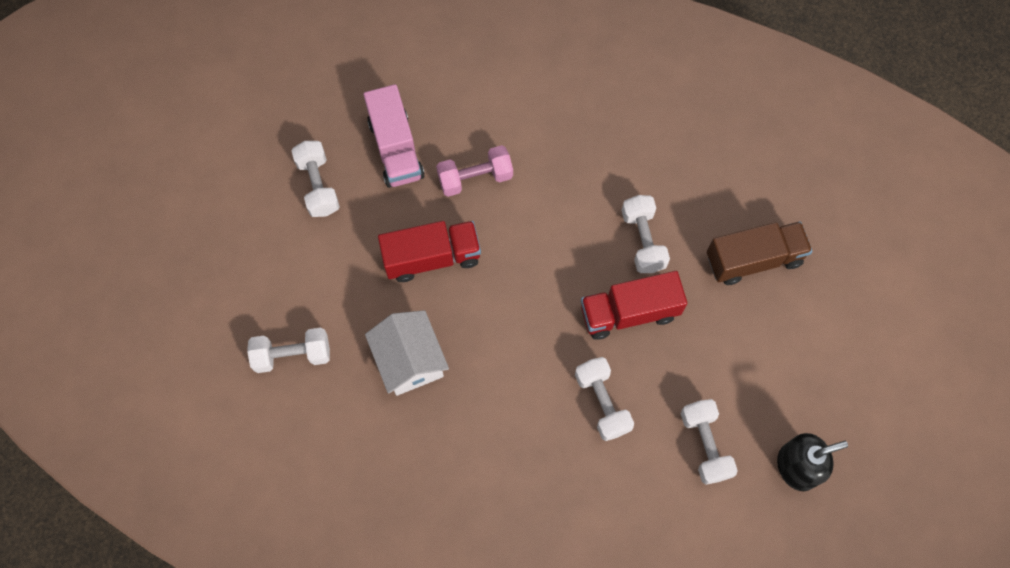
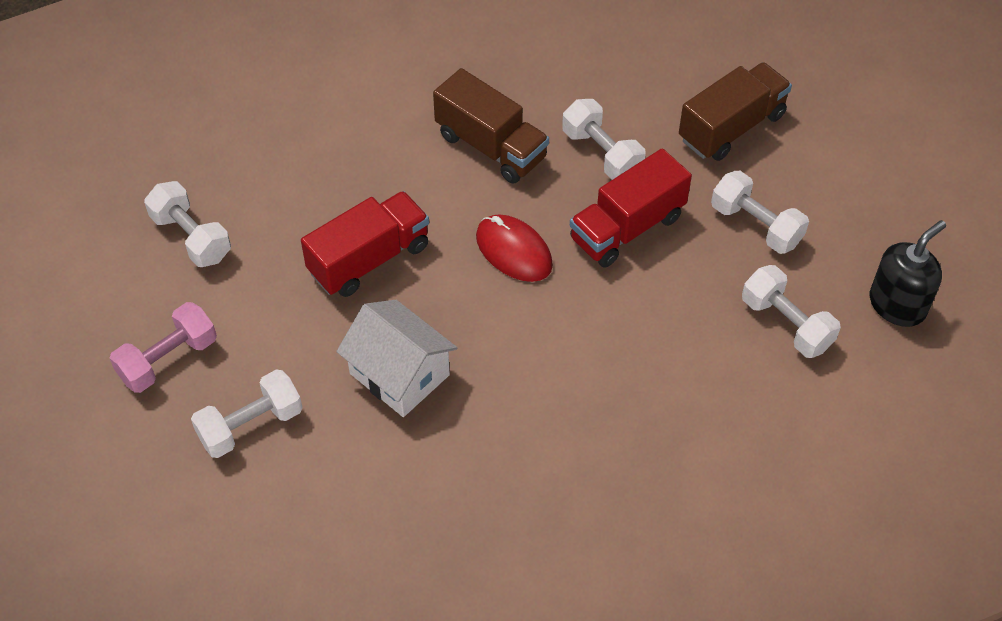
camera: 25 degrees left, 15 degrees down
pink truck [363,84,425,188] -> none
pink dumbbell [436,145,513,197] -> pink dumbbell moved to [110,302,217,393]
white dumbbell [575,357,634,441] -> white dumbbell moved to [711,171,809,254]
none -> brown truck [433,68,549,184]
none -> red mouse [476,214,553,282]

